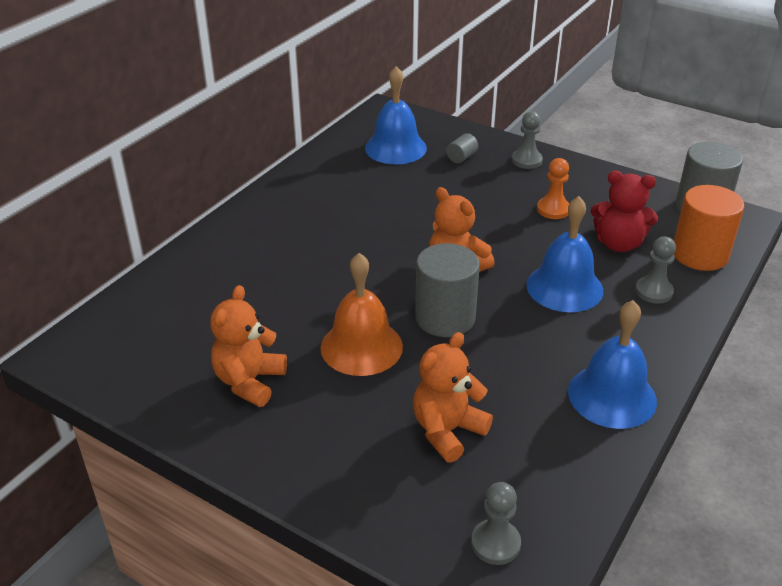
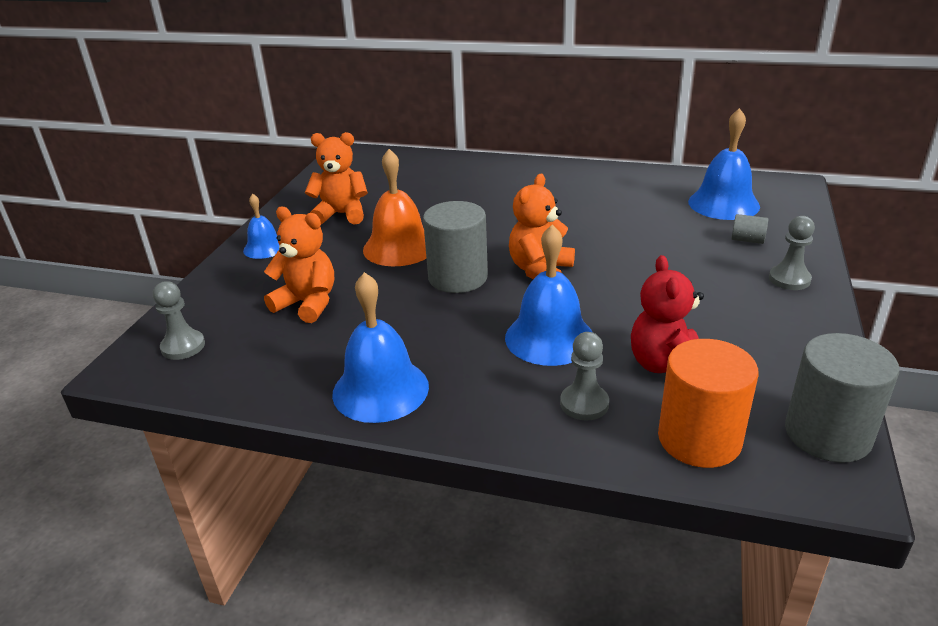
camera: 75 degrees right, 5 degrees down
orange pawn [537,158,569,219] -> none
none -> blue bell [243,193,279,259]

